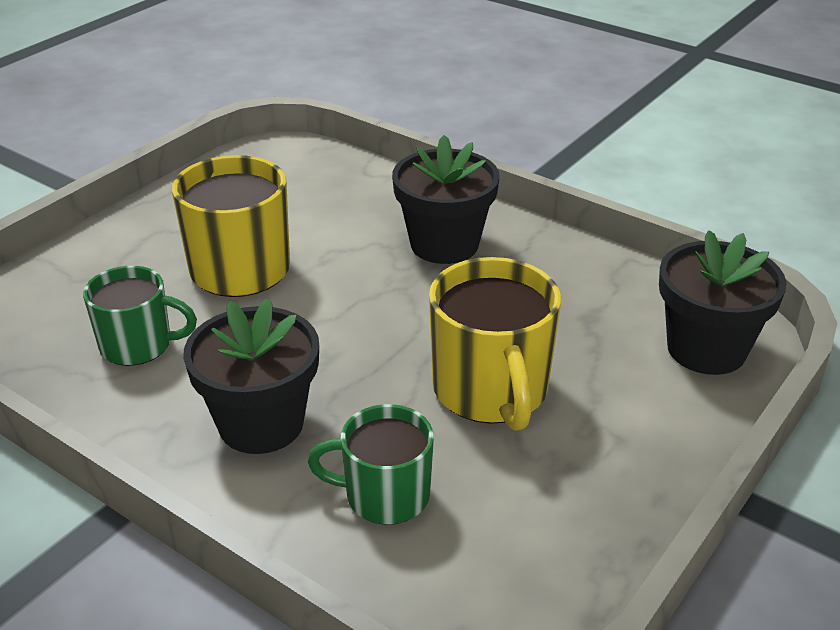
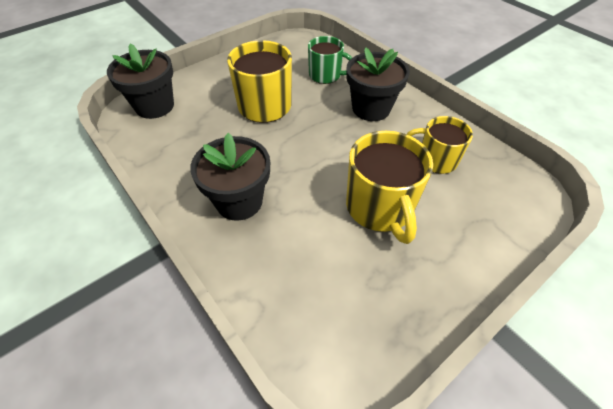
camera: 165 degrees left, 15 degrees up
green mug [83,266,197,366] -> yellow mug [407,116,473,174]

